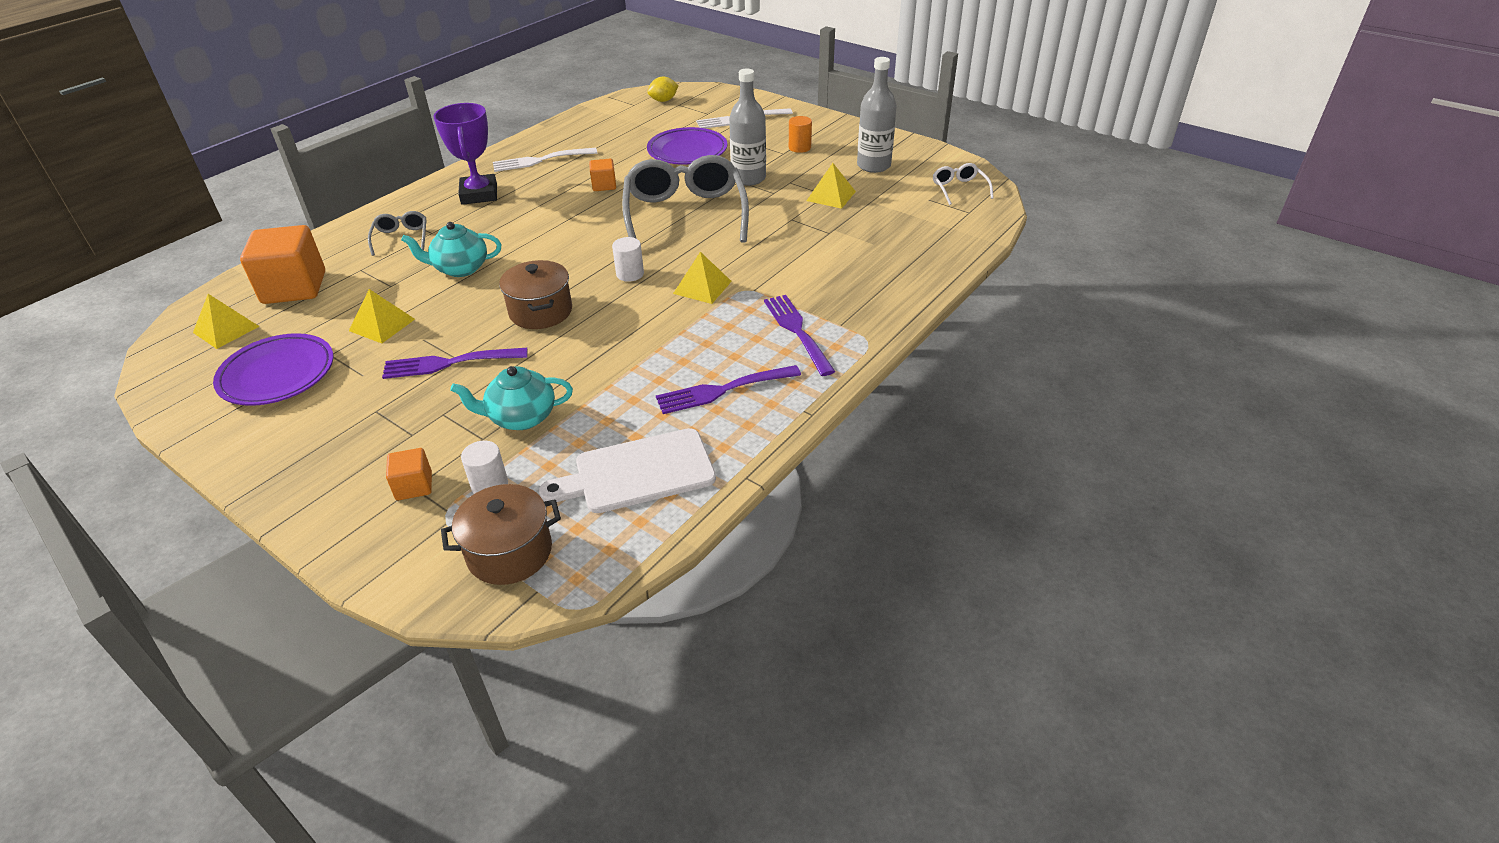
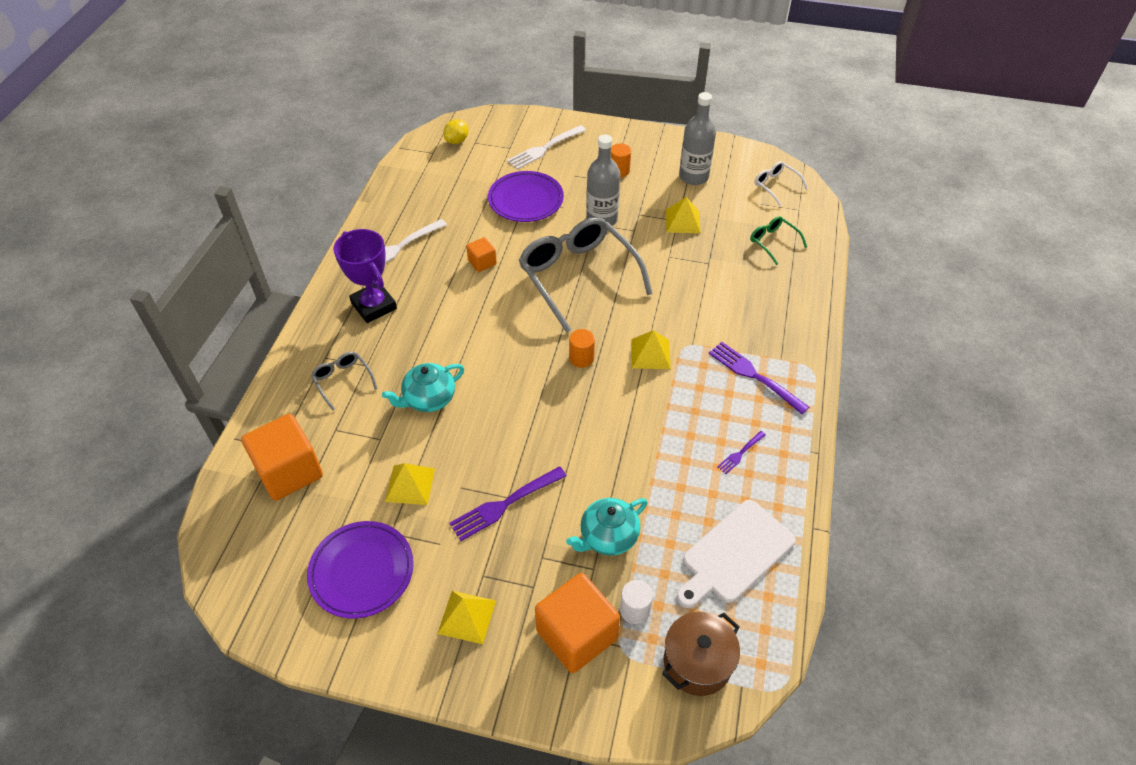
camera: 25 degrees left, 10 degrees up
yellow pyramid [193,294,260,349] -> yellow pyramid moved to [437,591,496,644]
orange cube [386,448,432,500] -> orange cube [535,573,620,673], size x2.02
brown pot [499,260,572,329] -> none
white cylinder [612,237,644,282] -> orange cylinder [569,329,595,368]
purple fork [656,365,801,414] -> purple fork [717,431,766,474], size x0.53
none -> green glasses [750,216,807,265]

